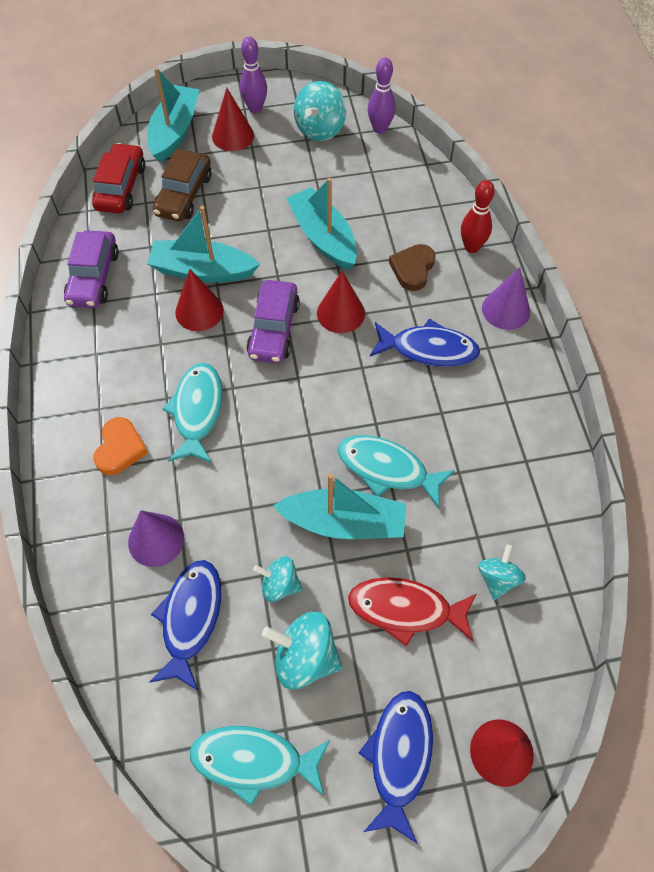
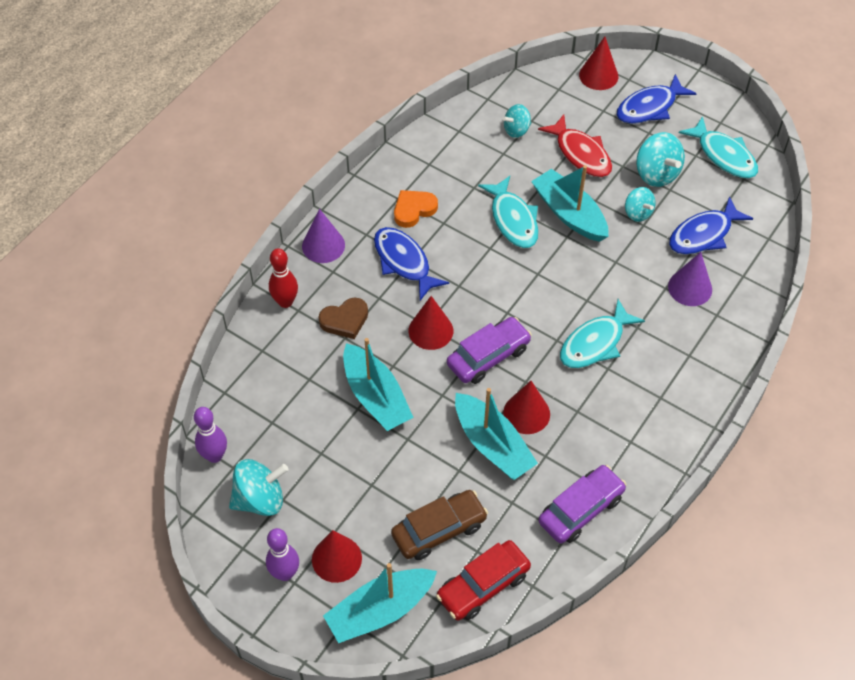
camera: 135 degrees left, 5 degrees down
orange heart [93,417,148,475] -> orange heart moved to [394,190,438,228]
turquoise boat [286,178,357,270] -> turquoise boat turned 45 degrees counterclockwise [343,338,414,431]

